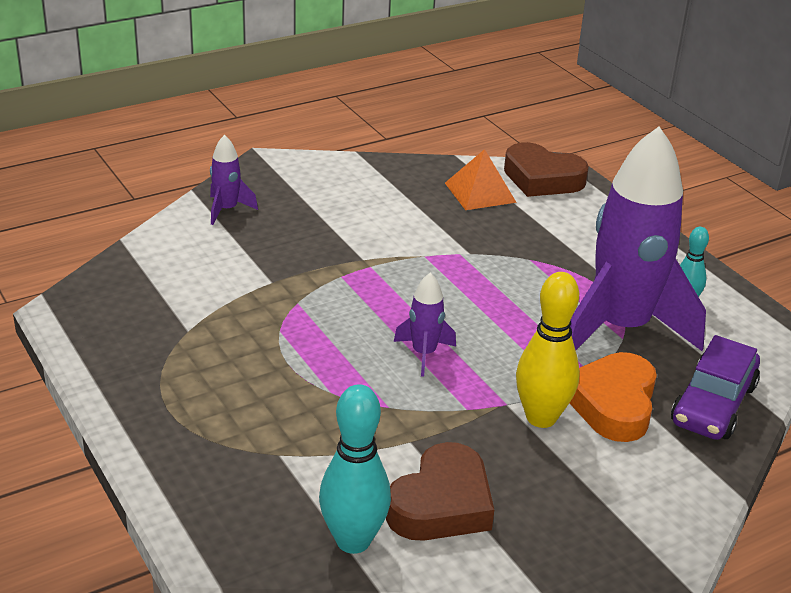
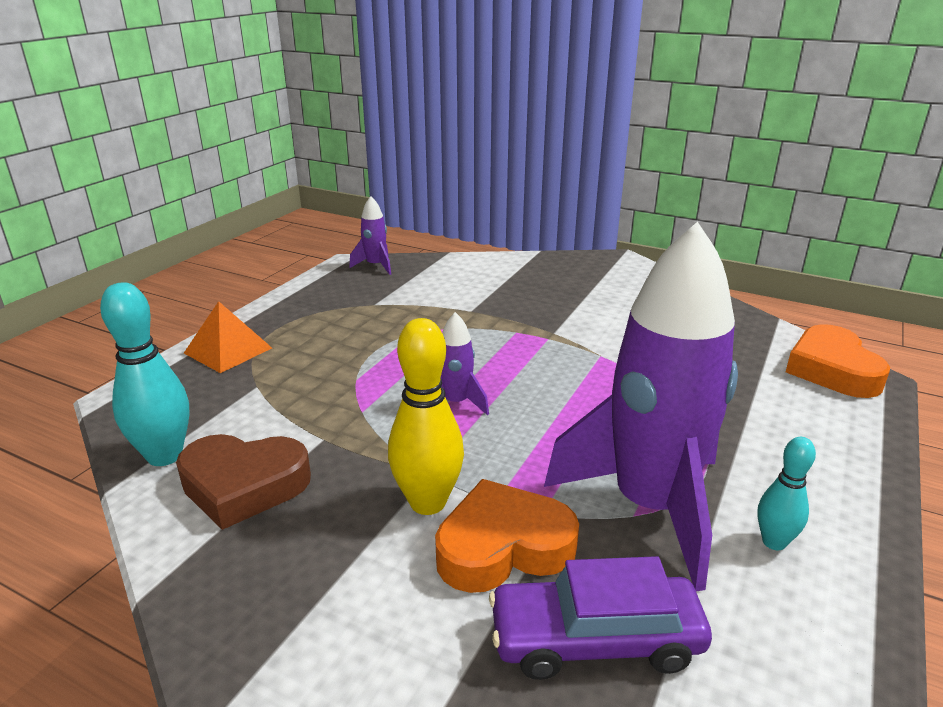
camera: 60 degrees right, 5 degrees down
purple rocket [210,135,258,225] -> purple rocket moved to [349,196,391,275]
orange pyramid [445,149,517,210] -> orange pyramid moved to [184,301,272,373]
brown heart [504,142,589,197] -> orange heart [786,324,890,398]

